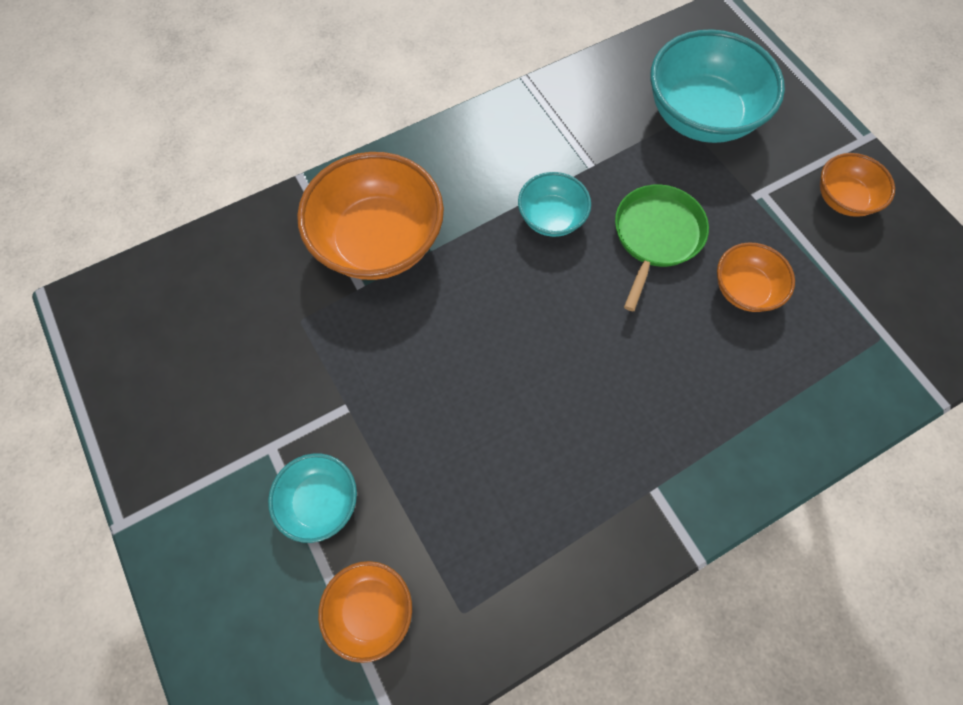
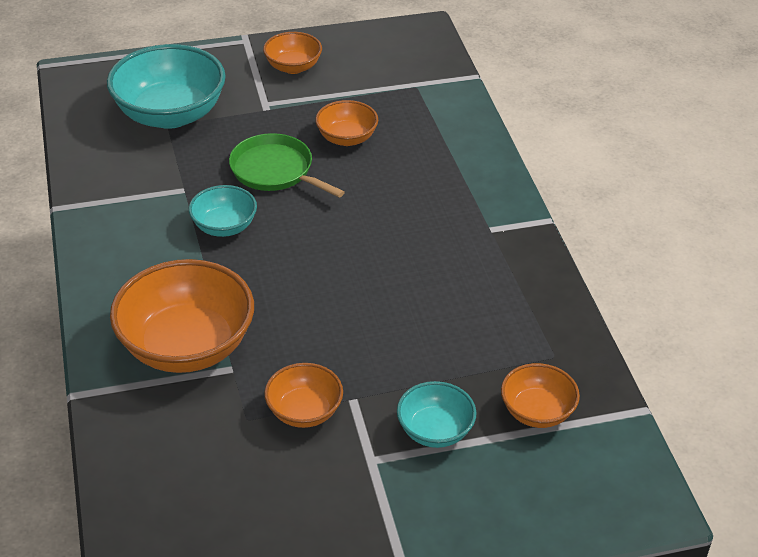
camera: 75 degrees left, 25 degrees down
none -> orange bowl [264,363,343,428]

